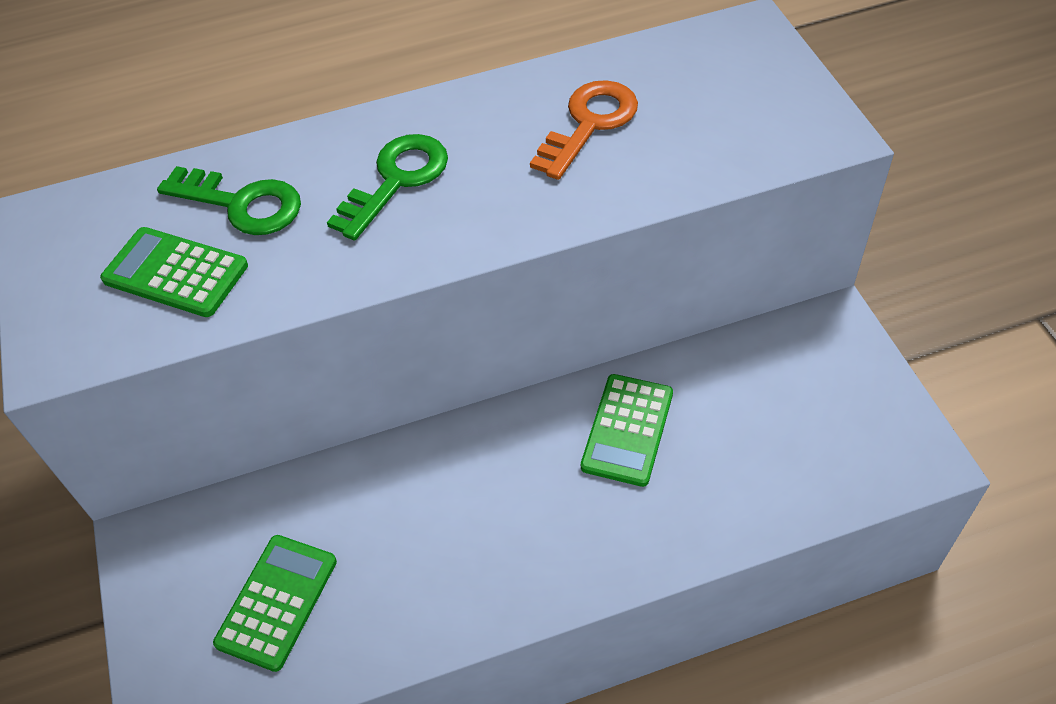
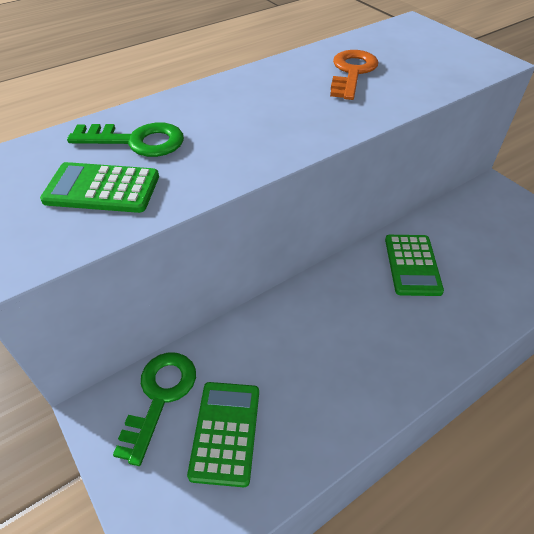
camera: 20 degrees left, 5 degrees down
green key [327,134,448,240] -> green key moved to [113,352,196,466]

